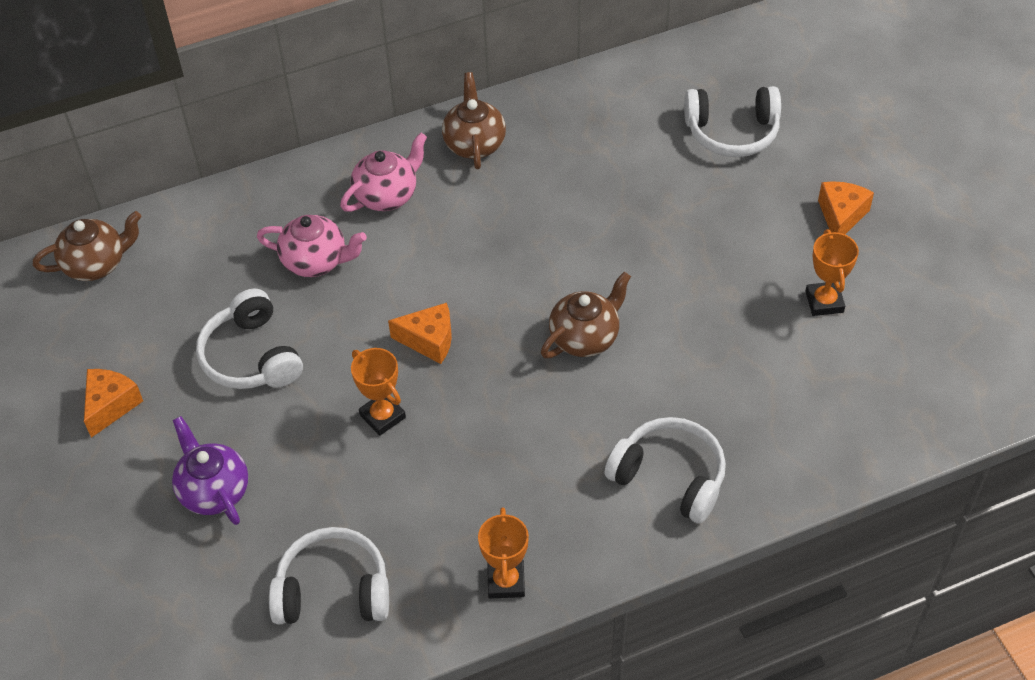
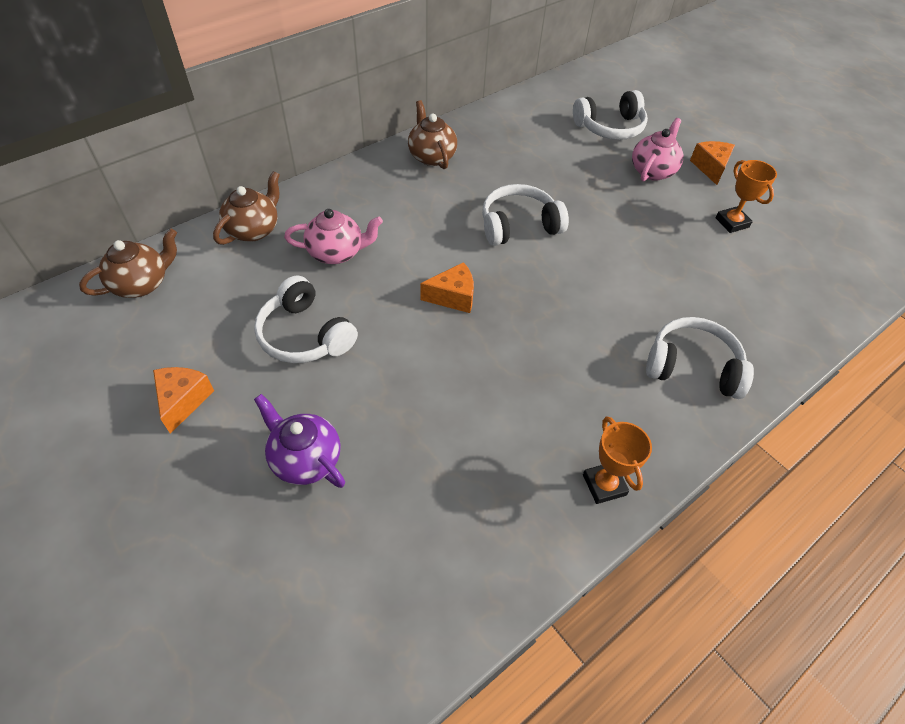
camera: 20 degrees left, 0 degrees up
white headphones [269,527,389,624] -> white headphones moved to [482,184,569,246]
pink teapot [340,132,427,212] -> pink teapot moved to [632,118,683,181]
orange trophy [351,348,406,436] -> none
brown teapot [541,272,631,358] -> brown teapot moved to [213,171,280,245]

